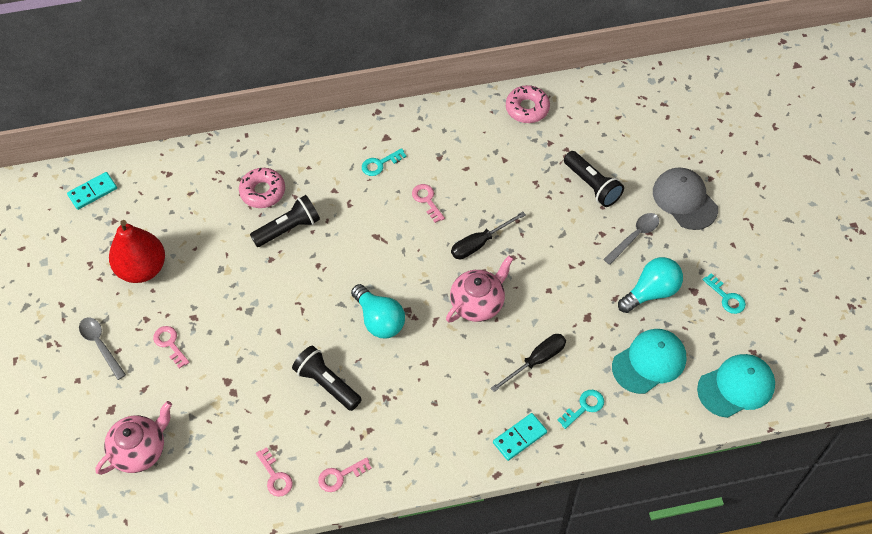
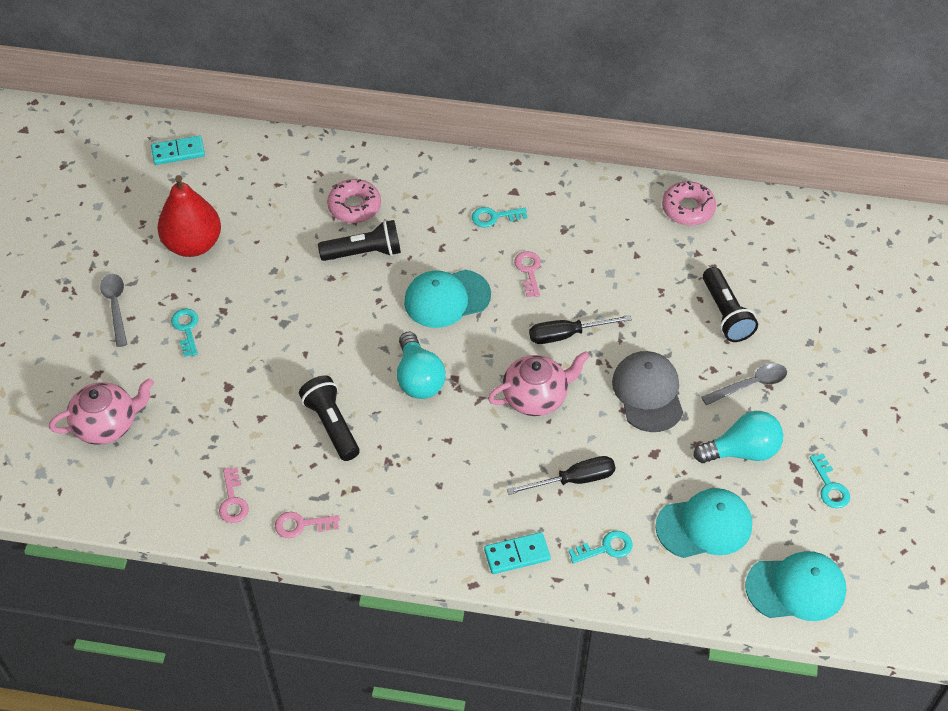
camera: 20 degrees right, 5 degrees down
pink key [153,326,190,369] -> turquoise key [171,309,198,357]
grey cap [653,167,718,230] -> grey cap moved to [612,351,683,432]
none -> turquoise cap [404,270,491,328]

